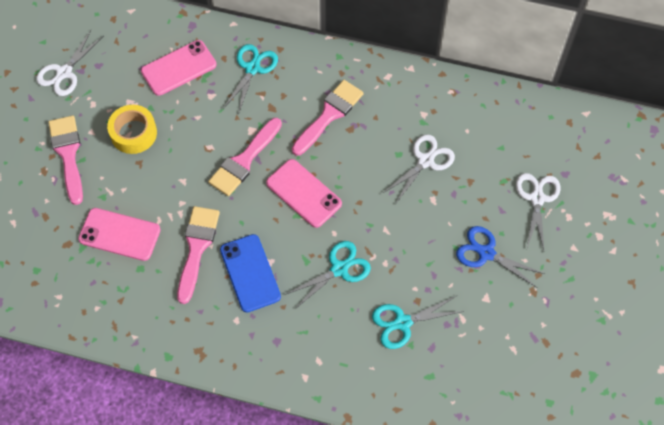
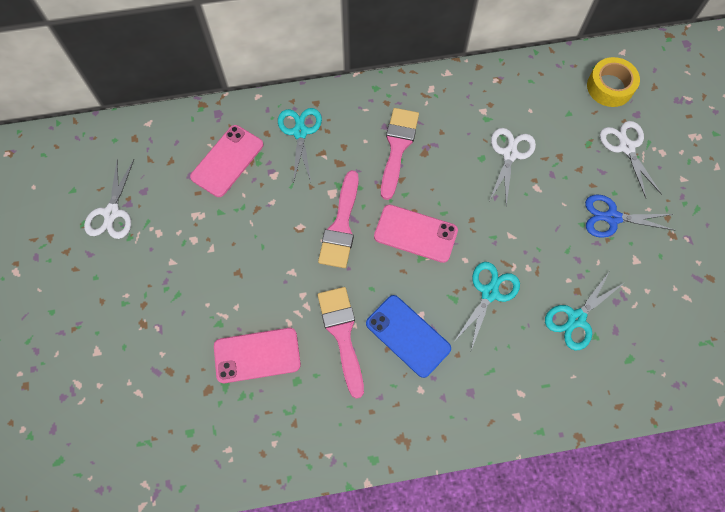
camera: 25 degrees left, 5 degrees up
pink brush [48,116,83,205] -> none
yellow tape [107,105,157,154] -> yellow tape moved to [587,57,640,107]

